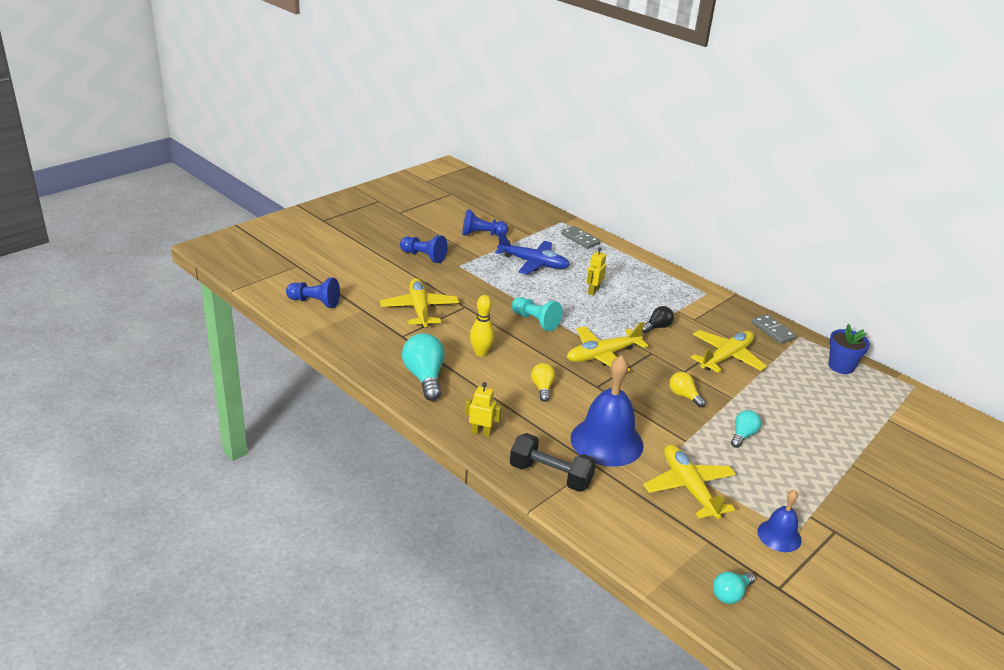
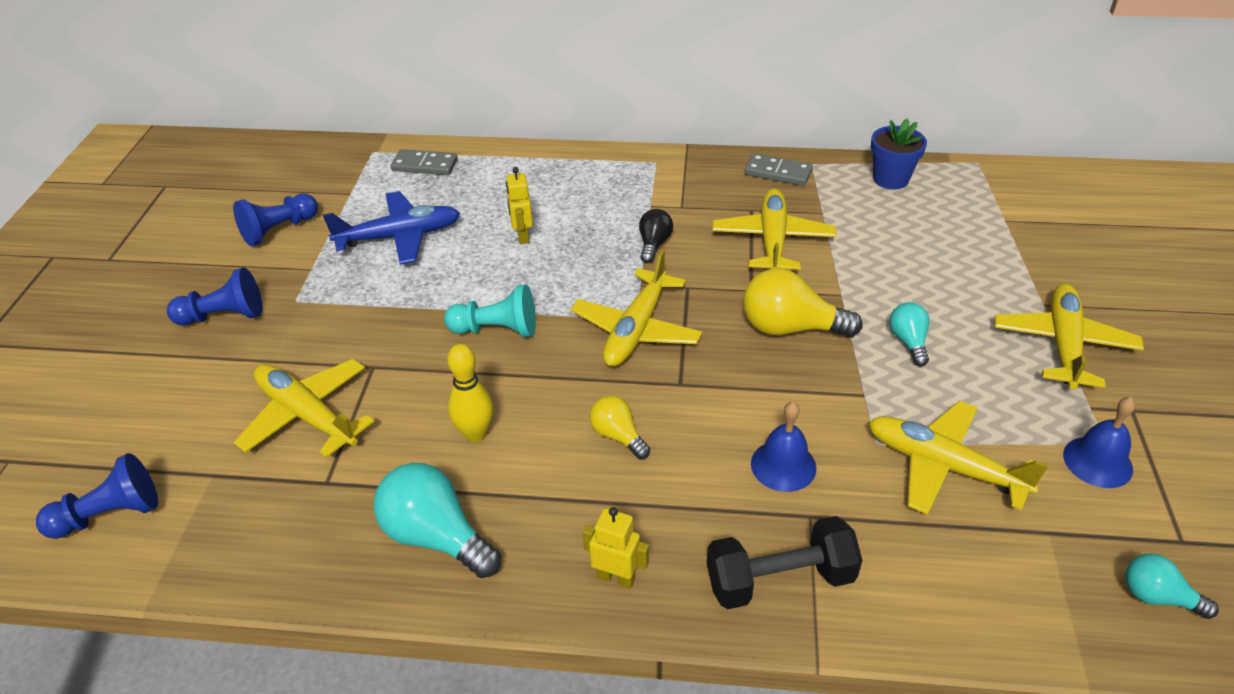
camera: 35 degrees left, 10 degrees up
yellow robot [465,382,501,437] -> yellow robot turned 45 degrees clockwise [583,507,649,589]
blue bell [571,355,644,467] -> blue bell [751,401,816,492], size x0.53
yellow light bulb [669,372,706,407] -> yellow light bulb [743,268,862,338], size x1.75
turquoise light bulb [713,572,755,604] -> turquoise light bulb turned 105 degrees clockwise [1125,554,1219,619]
none -> yellow plane [995,284,1144,390]

